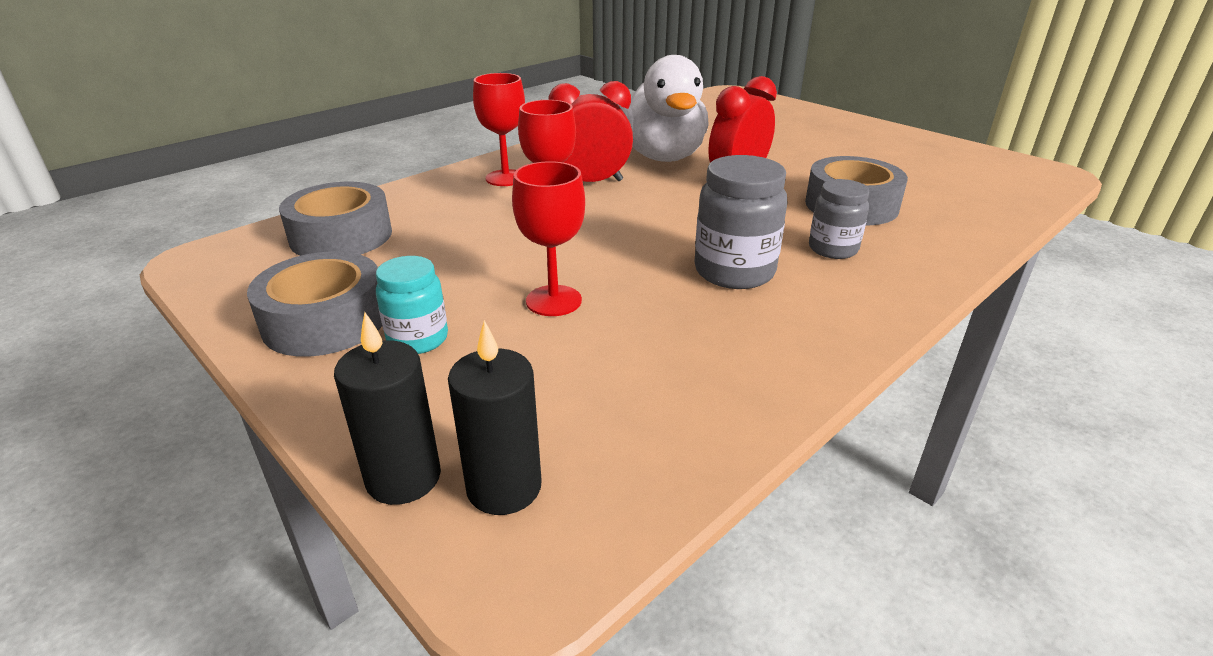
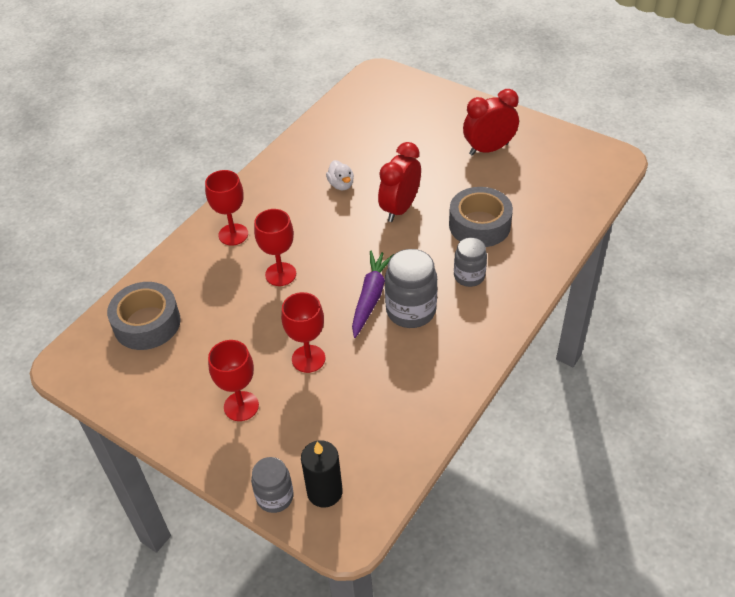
camera: 10 degrees left, 15 degrees up
grey tape [247,251,382,357] -> none
black candle [334,312,441,505] -> grey jar [251,457,294,513]
turquoise jar [376,256,448,354] -> red goblet [208,340,259,421]
red clock [548,81,633,182] -> red clock moved to [463,89,519,155]
white duck [620,55,709,162] -> white duck [326,160,354,190], size x0.40
none -> purple carrot [352,251,394,338]

